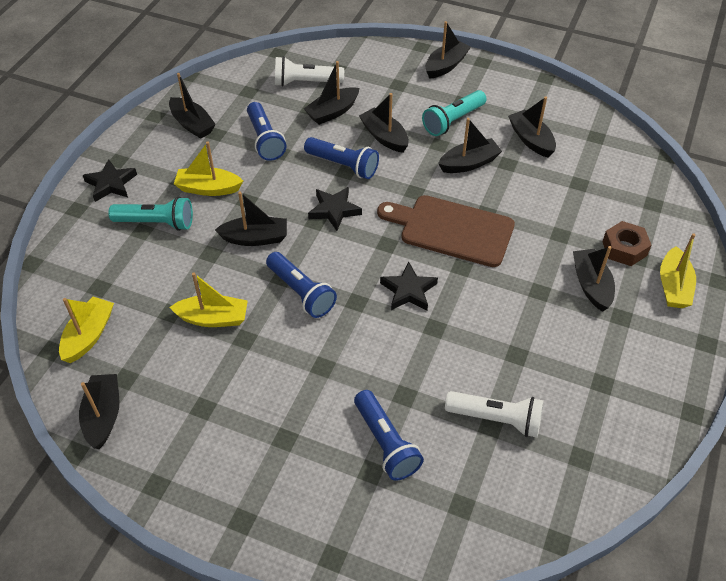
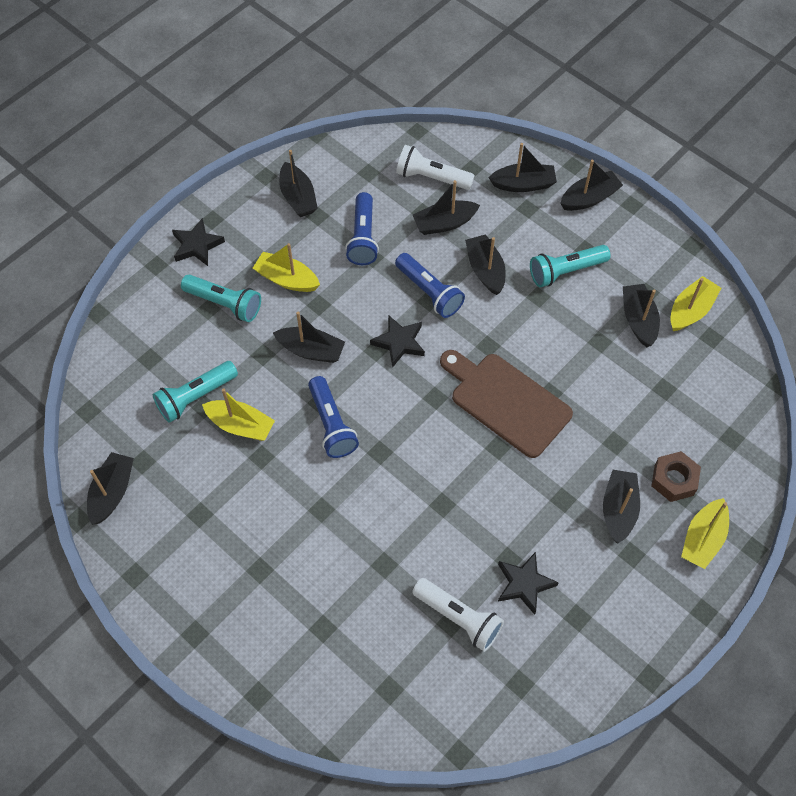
camera: 20 degrees right, 10 degrees up
yellow boat [59,297,114,363] -> yellow boat moved to [670,276,721,331]
blue flashlight [354,390,424,481] -> none
black star [380,262,438,310] -> black star moved to [498,552,559,615]
black boat [438,118,502,173] -> black boat moved to [489,143,557,192]
none -> turquoise flashlight [153,361,238,423]

